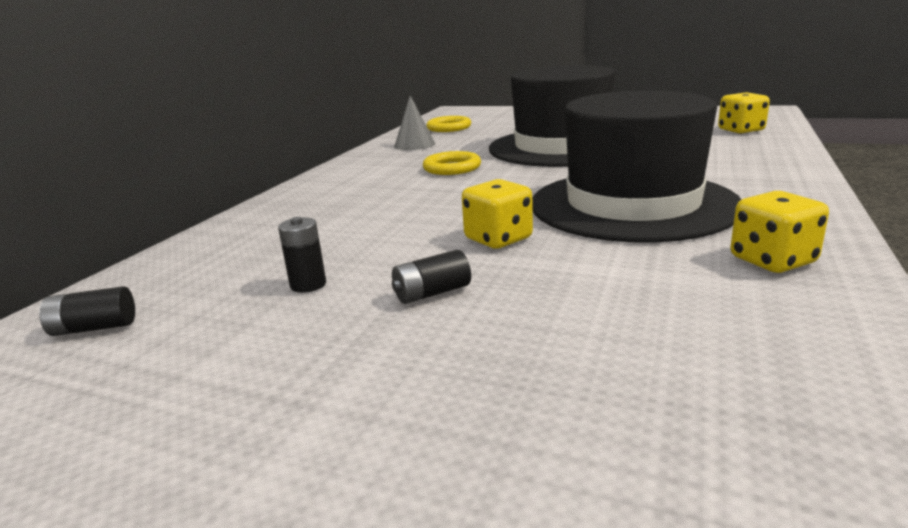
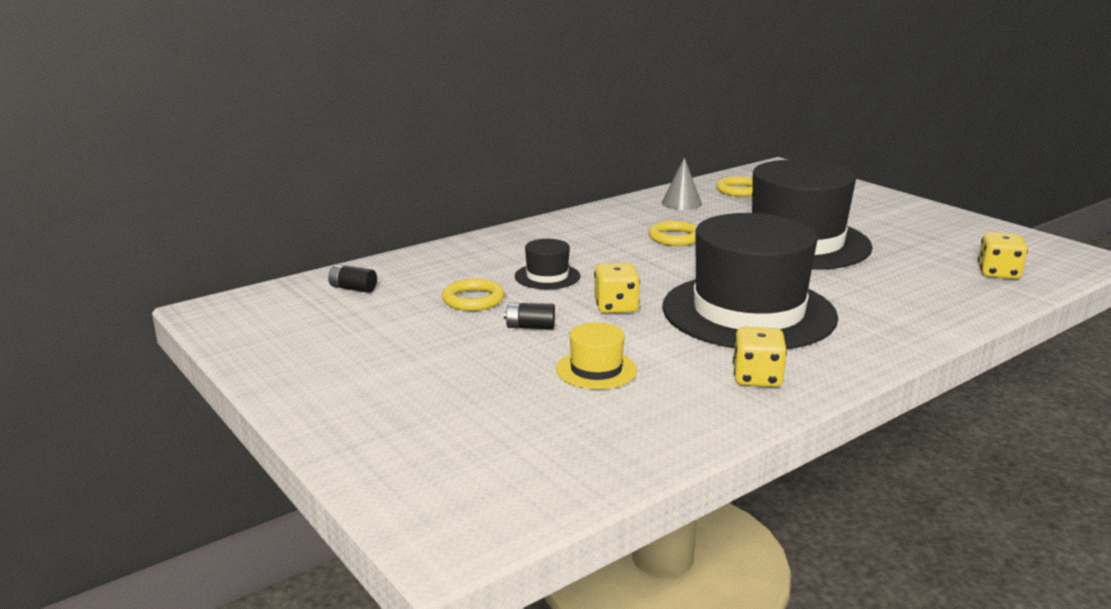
camera: 30 degrees right, 0 degrees up
black battery [278,217,326,293] -> yellow ring [442,279,504,311]
none -> black hat [515,239,580,289]
none -> yellow hat [556,323,637,389]

